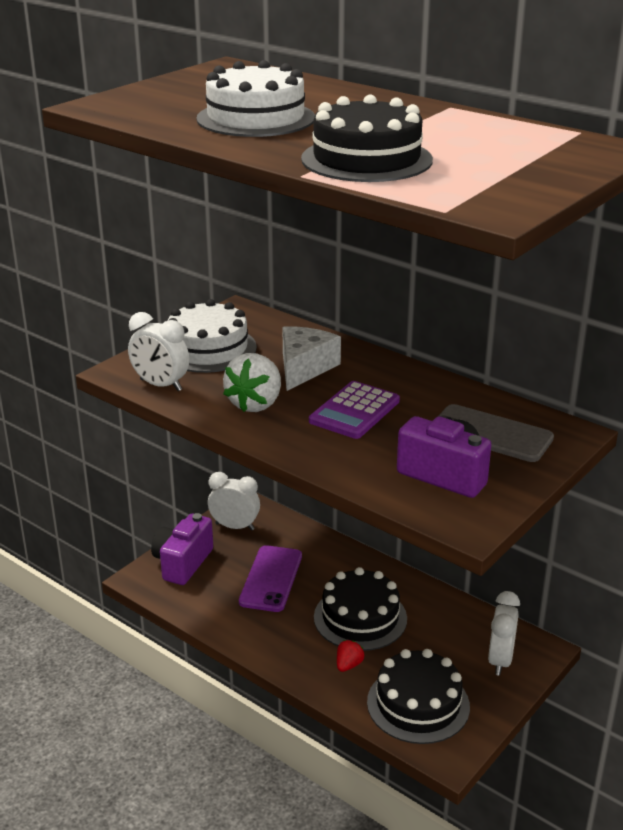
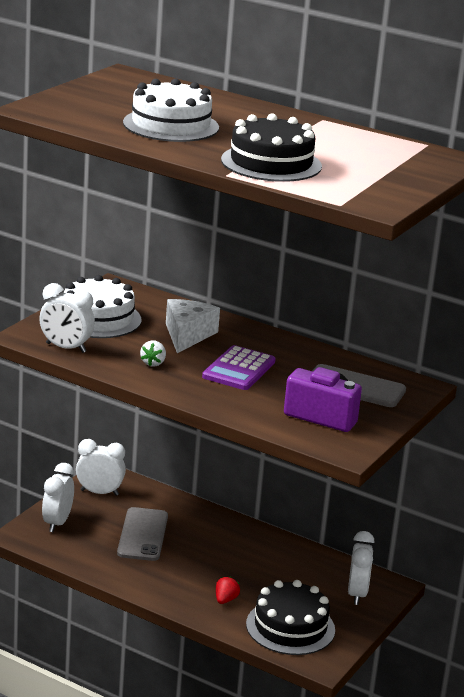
camera: 10 degrees left, 5 degrees down
purple camera [151,513,213,585] -> white clock [42,463,74,532]
white strawberry [223,353,281,412] -> white strawberry [140,340,166,367], size x0.52
purple phone [239,545,302,612] -> grey phone [117,507,168,561]
black cake [314,567,407,651] -> none

